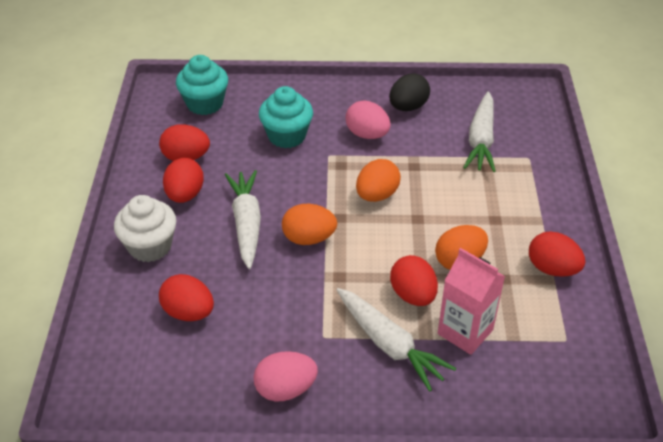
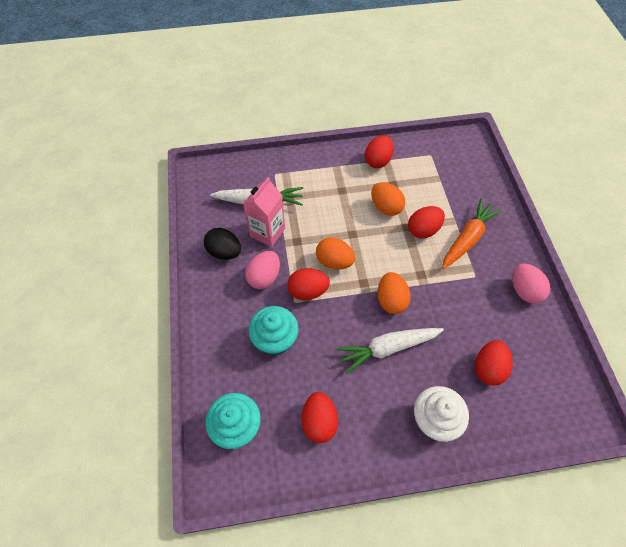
camera: 100 degrees left, 15 degrees up
red egg [163,158,204,203] -> red egg moved to [287,268,330,300]
white carrot [337,288,456,392] -> orange carrot [442,199,502,269]
pink carton [438,248,505,355] -> pink carton moved to [243,177,285,247]

